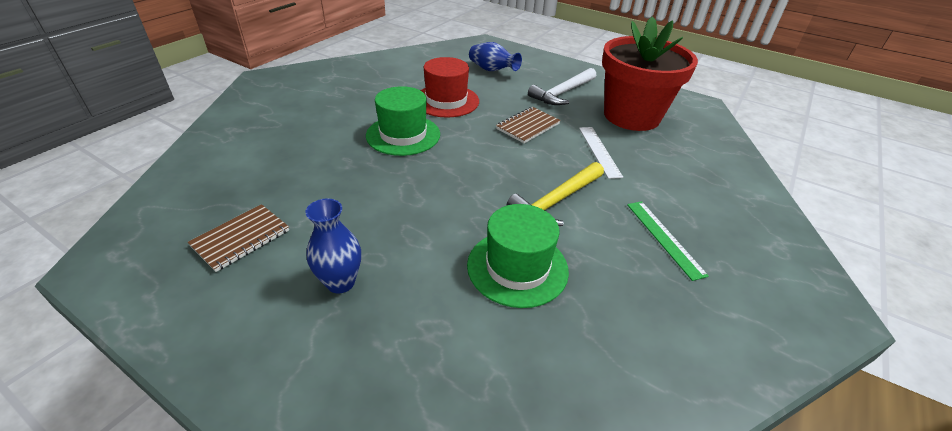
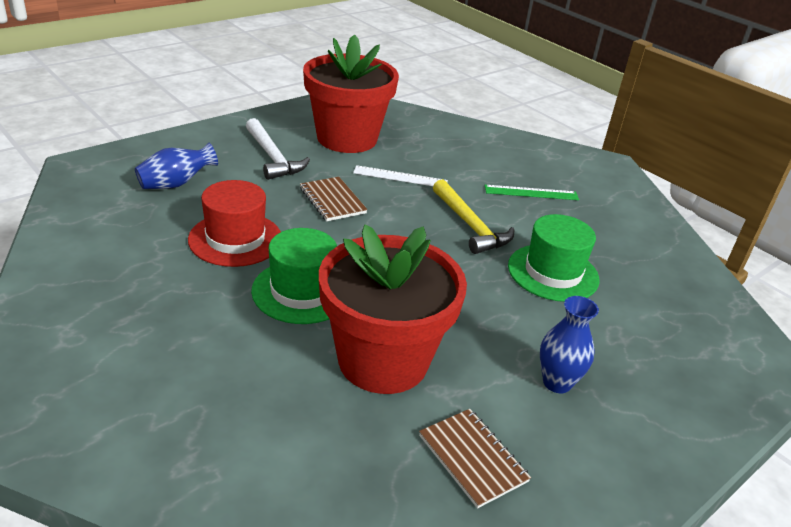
camera: 75 degrees left, 5 degrees down
none -> red flower pot [319,225,467,394]

